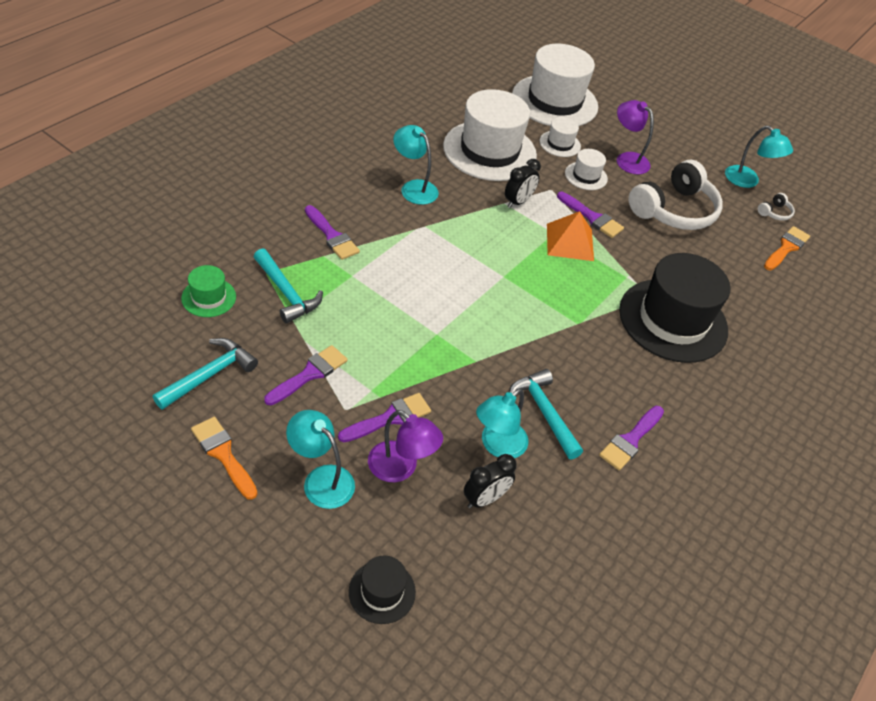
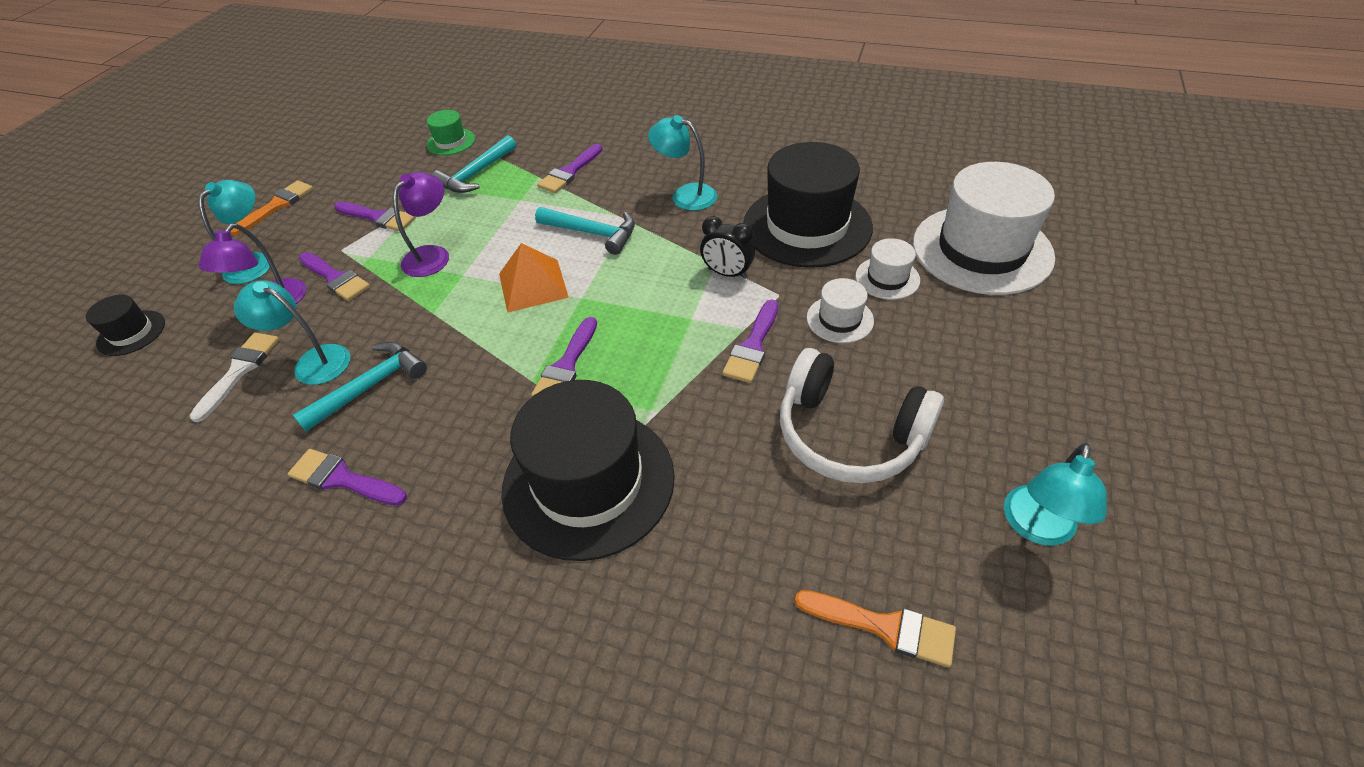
camera: 80 degrees right, 0 degrees up
turquoise hammer [153,338,258,410] -> turquoise hammer moved to [535,207,635,255]
turquoise lamp [393,125,439,205] -> turquoise lamp turned 90 degrees counterclockwise [648,115,717,211]
white hat [443,89,537,181] -> black hat [743,142,873,268]
black clock [464,454,517,508] -> white brush [189,332,280,422]
orange pyramid [547,211,594,261] -> orange pyramid moved to [499,243,569,313]
purple lamp [617,100,654,174] -> purple lamp moved to [393,172,449,277]
white headphones [758,193,795,221] -> none
none -> purple brush [531,317,597,397]

